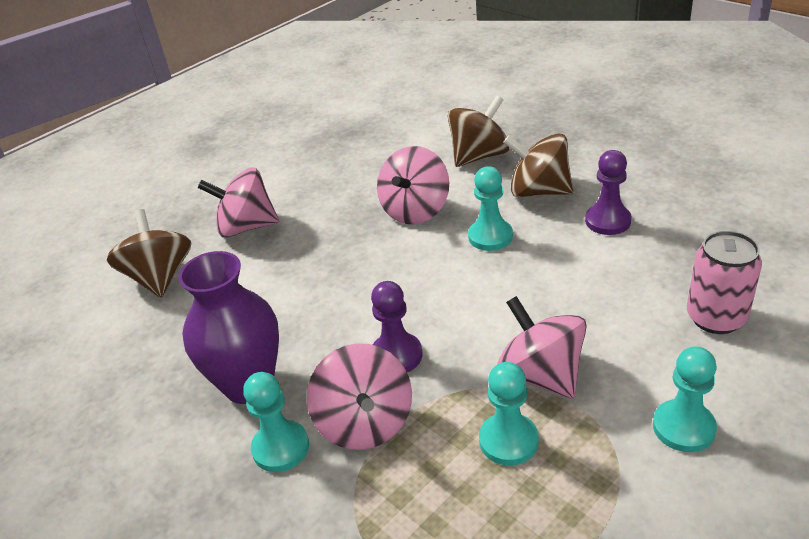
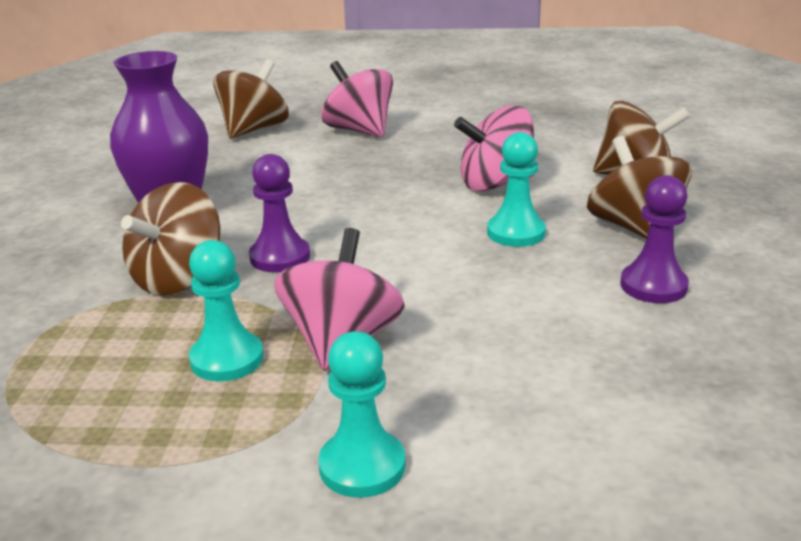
camera: 45 degrees right, 10 degrees down
turquoise pawn [243,372,309,472] -> none
pink spinning top [307,343,412,450] -> brown spinning top [121,182,220,296]
pink can [687,231,762,334] -> none

